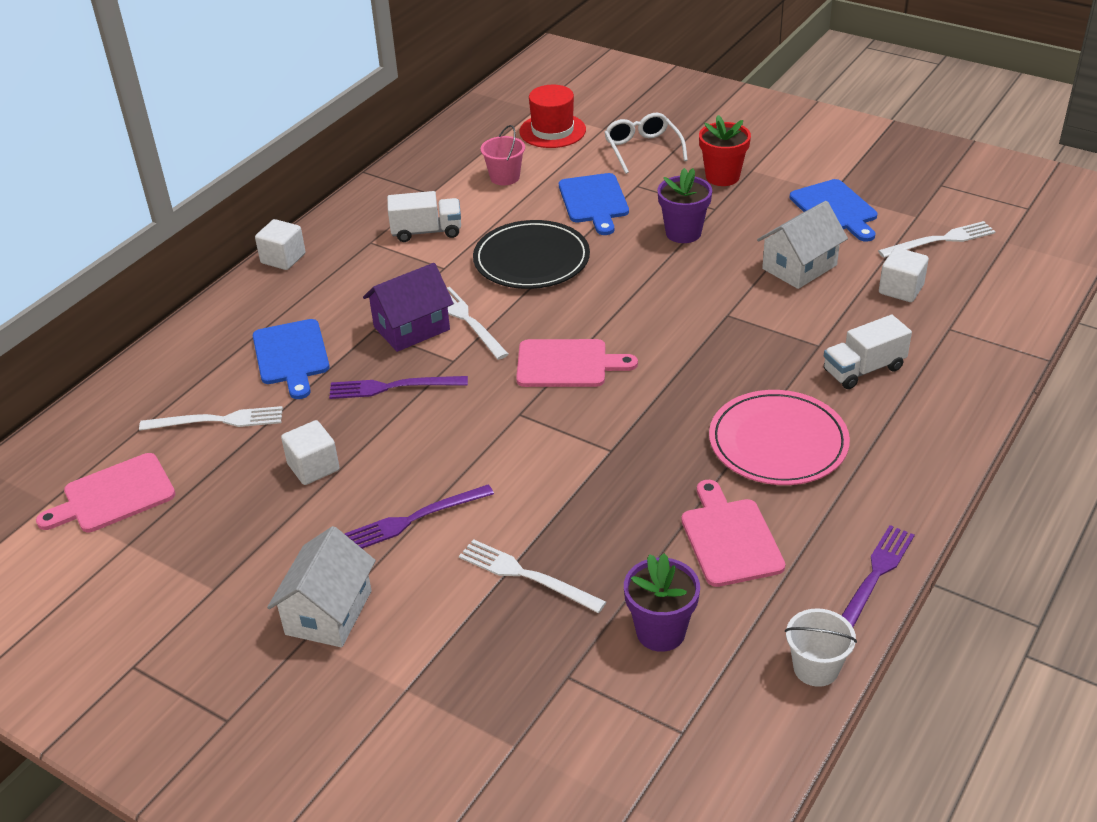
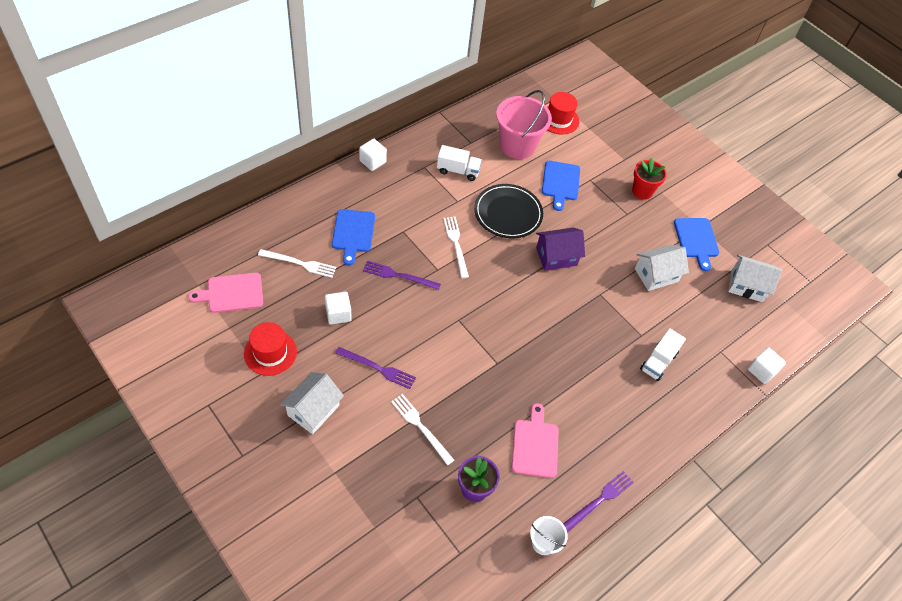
camera: 10 degrees right, 15 degrees up
purple fork [345,484,494,549] -> purple fork turned 150 degrees counterclockwise [335,347,416,389]
purple house [363,263,454,352] -> purple house moved to [536,228,585,271]
pink bucket [480,125,525,185] -> pink bucket [496,90,552,159], size x2.00
pink cutting board [516,339,638,387] -> none
white glasses [604,113,688,174] -> none
purple flower pot [657,168,712,243] -> none
pink plate [709,390,850,485] -> none
white truck [824,315,912,389] -> white truck turned 45 degrees counterclockwise [640,328,686,381]
white fork [878,221,996,258] -> white house [728,255,782,302]
white cube [879,248,929,302] -> white cube moved to [748,348,786,384]
none -> red hat [244,322,297,376]

